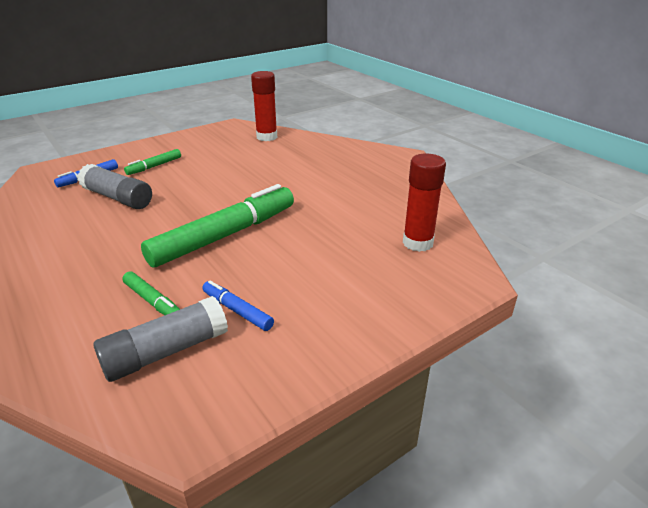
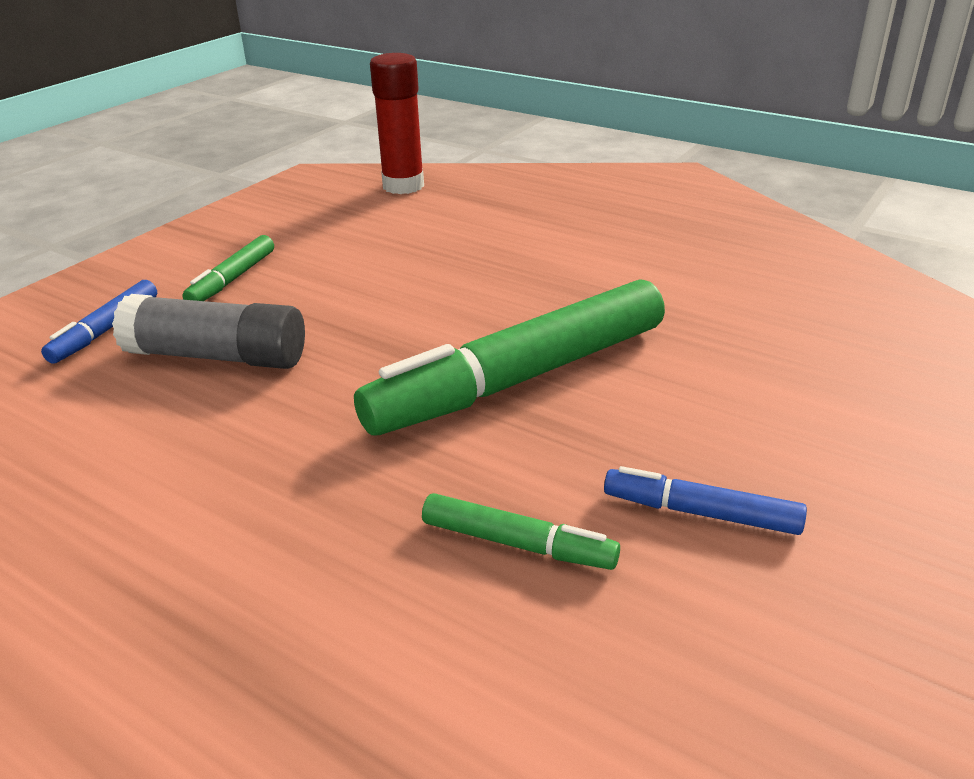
camera: 20 degrees left, 0 degrees up
grey glue stick [93,296,228,382] -> none
green marker [141,184,294,268] -> green marker turned 150 degrees counterclockwise [354,279,665,435]
red glue stick [403,153,446,252] -> none

